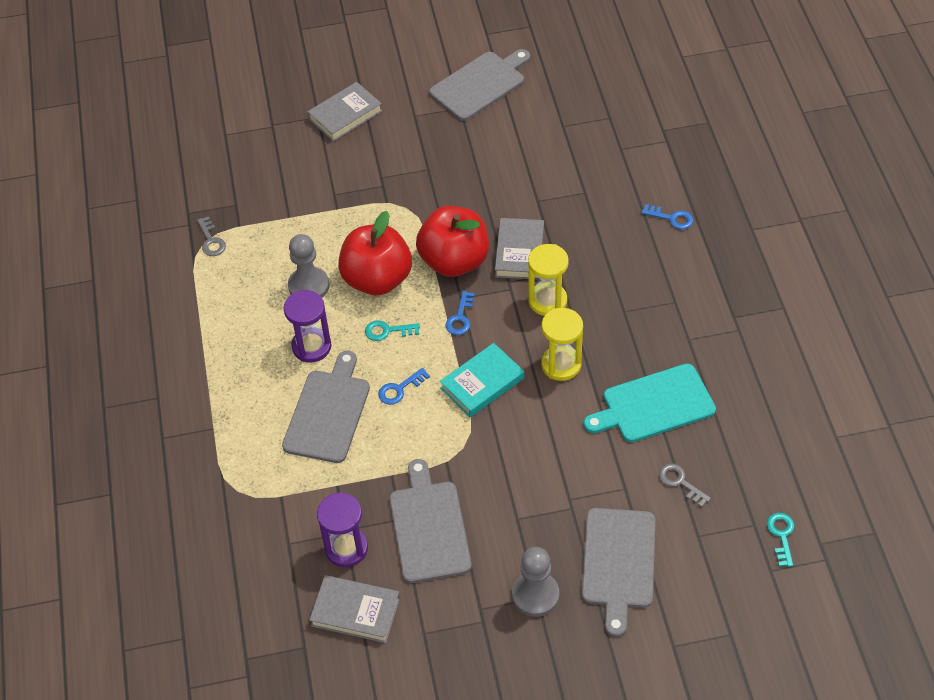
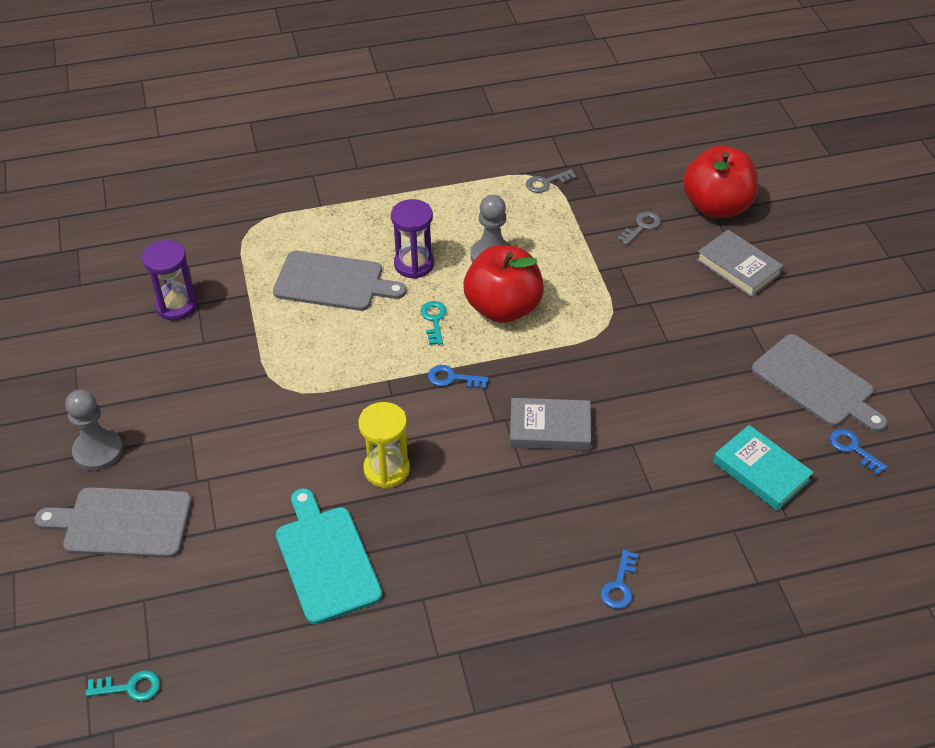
camera: 85 degrees right, 5 degrees down
grey book [309,575,400,643] -> none
blue key [378,368,430,405] -> blue key moved to [830,429,887,475]
grey cutting board [390,459,472,583] -> none
red apple [416,206,489,277] -> red apple moved to [683,146,758,218]
turquoise book [440,343,524,417] -> turquoise book moved to [713,425,814,511]
yellow hourglass [528,244,569,316] -> none
grey key [659,463,711,507] -> grey key moved to [617,212,661,245]

